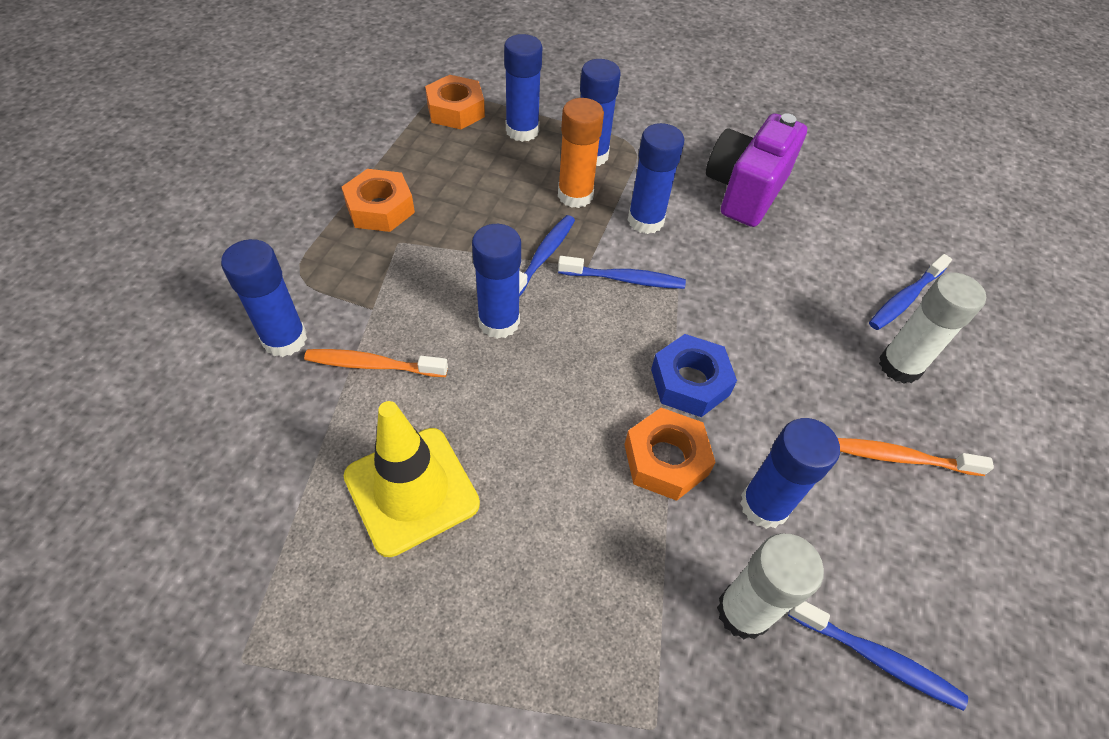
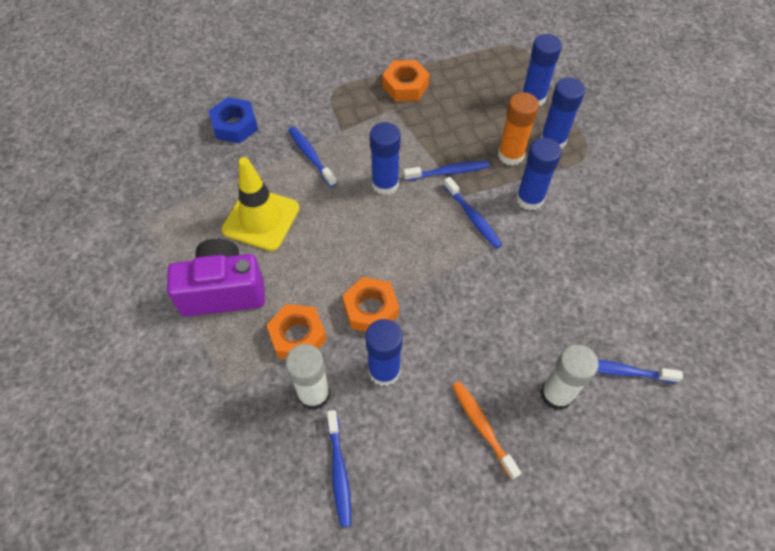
camera: 55 degrees right, 5 degrees up
blue glue stick [221,239,307,357] -> none
orange toothbrush [304,349,448,377] -> blue toothbrush [288,127,337,187]
orange nut [425,75,485,129] -> orange nut moved to [266,304,327,359]
blue nut [651,334,737,417] -> blue nut moved to [209,97,258,143]
purple camera [706,113,807,227] -> purple camera moved to [167,239,265,317]

